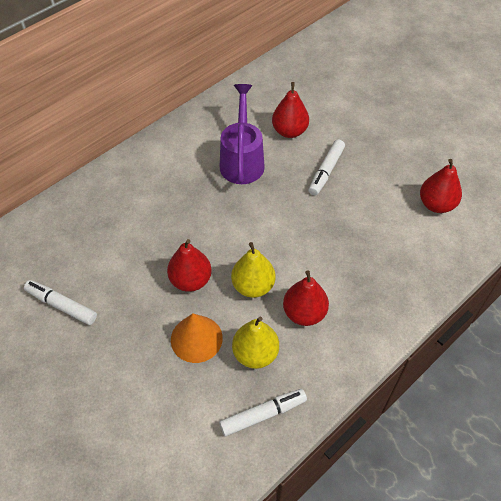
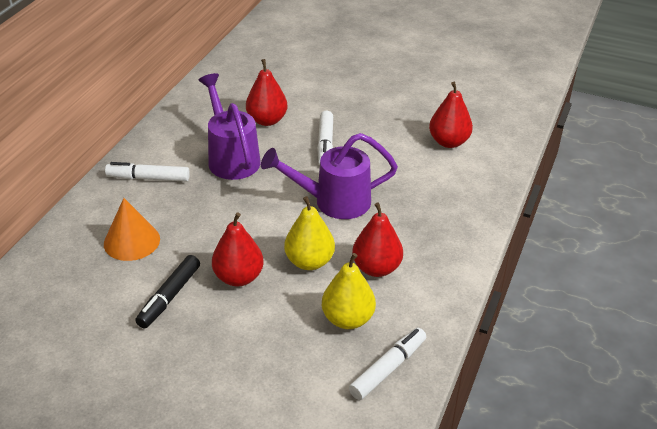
camera: 25 degrees left, 15 degrees down
white marker [24,280,97,325] -> white marker moved to [105,162,190,182]
orange cone [171,313,223,363] -> orange cone moved to [104,198,160,261]
none -> black marker [135,255,200,328]
none -> purple watering can [261,133,398,219]

